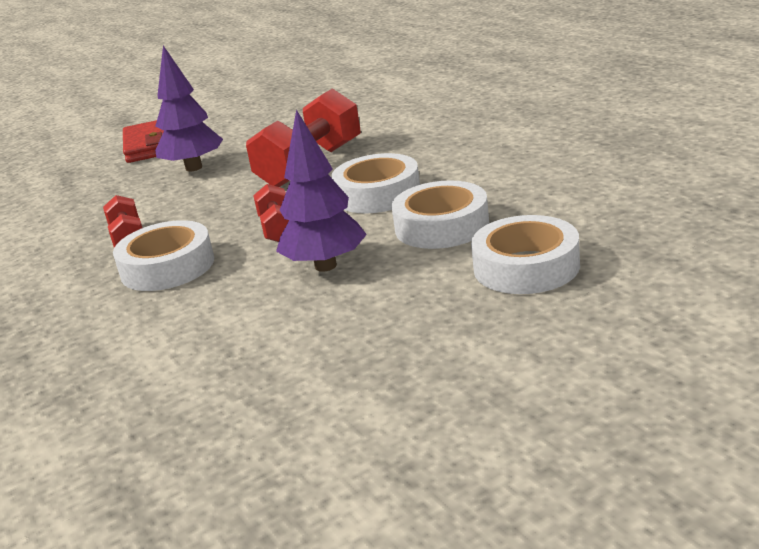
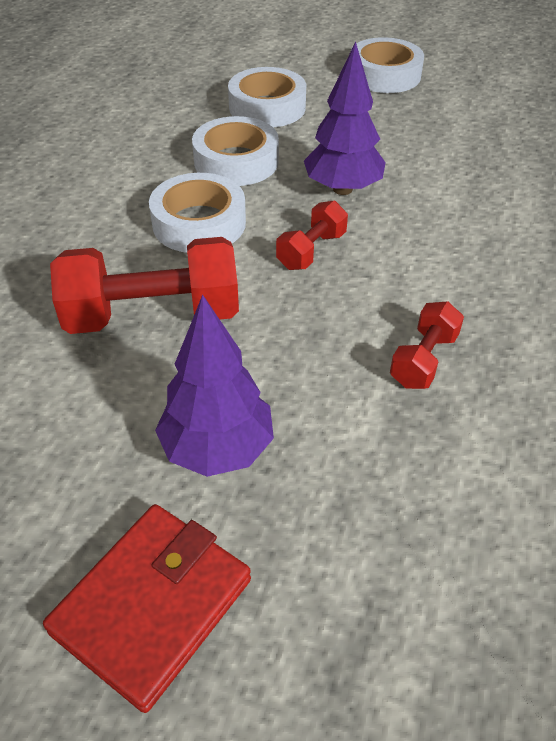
camera: 135 degrees left, 20 degrees up
white tape [113,220,214,291] -> white tape moved to [351,37,424,93]

